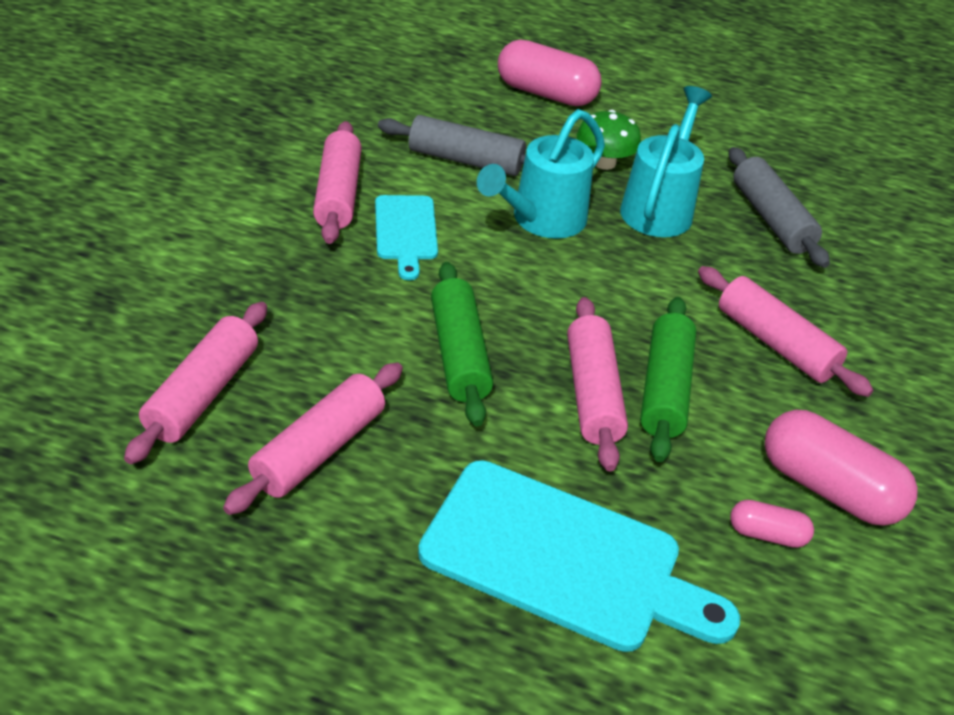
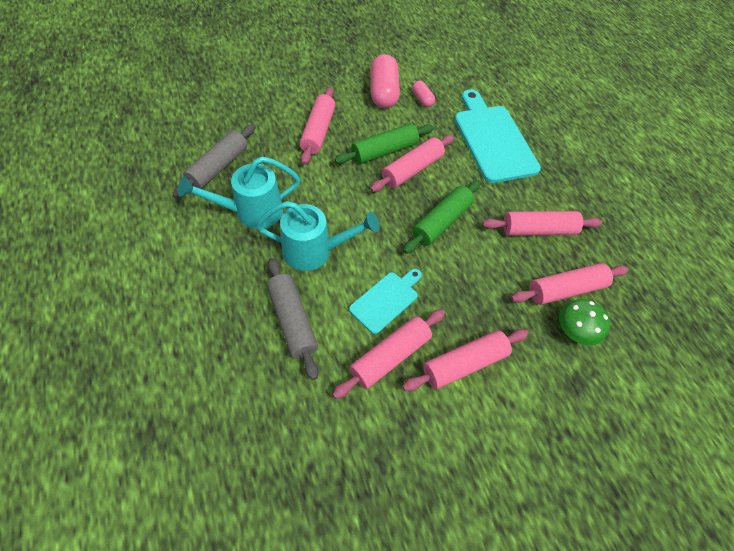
camera: 130 degrees left, 15 degrees up
pink capsule [498,40,602,106] -> none
green mushroom [577,110,641,170] -> green mushroom moved to [559,299,610,345]
none -> pink rolling pin [402,329,529,391]

